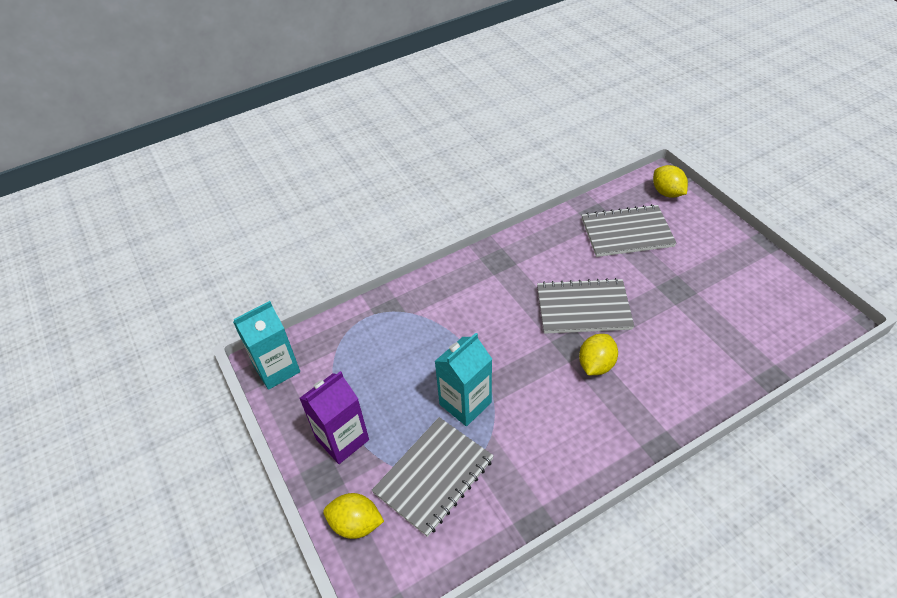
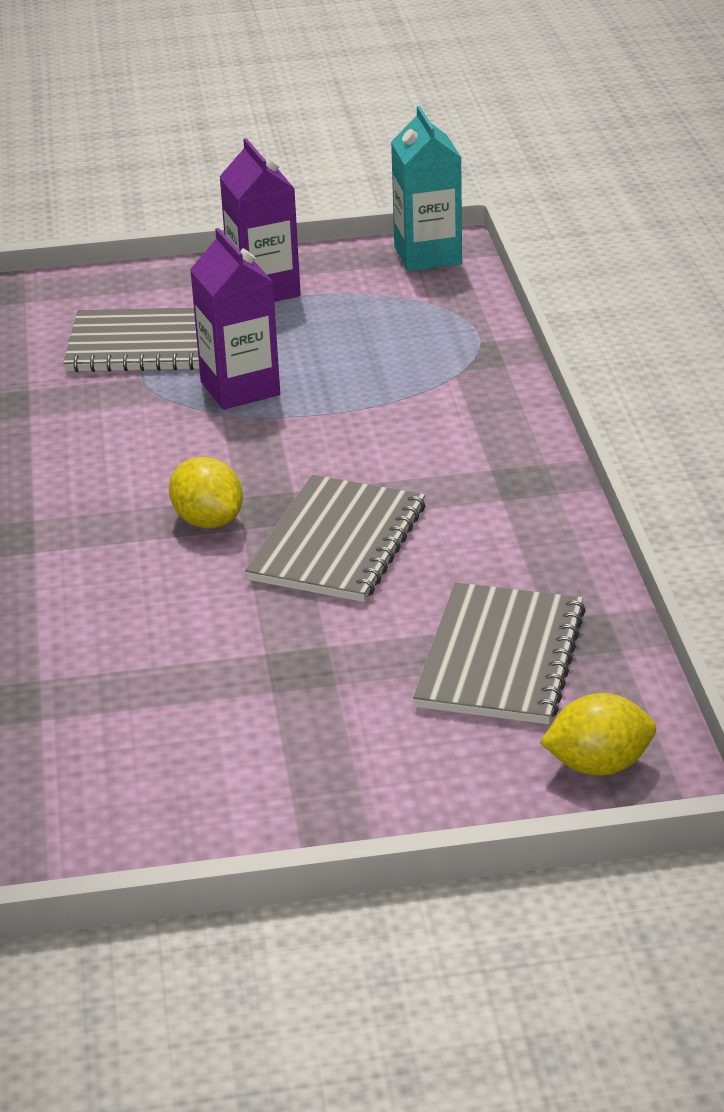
camera: 110 degrees right, 15 degrees down
yellow lemon [323,493,384,539] -> none
grey notebook [371,417,494,537] -> grey notebook turned 60 degrees counterclockwise [63,308,199,372]
turquoise carton [435,333,492,426] -> purple carton [190,228,280,410]

